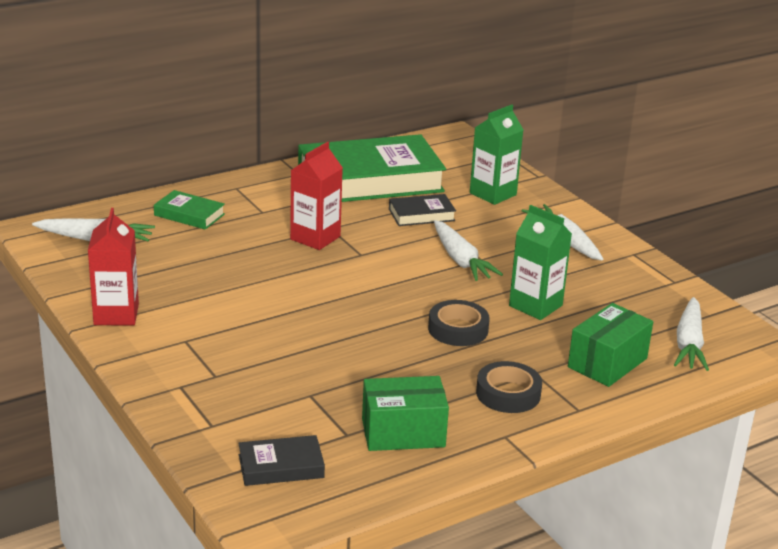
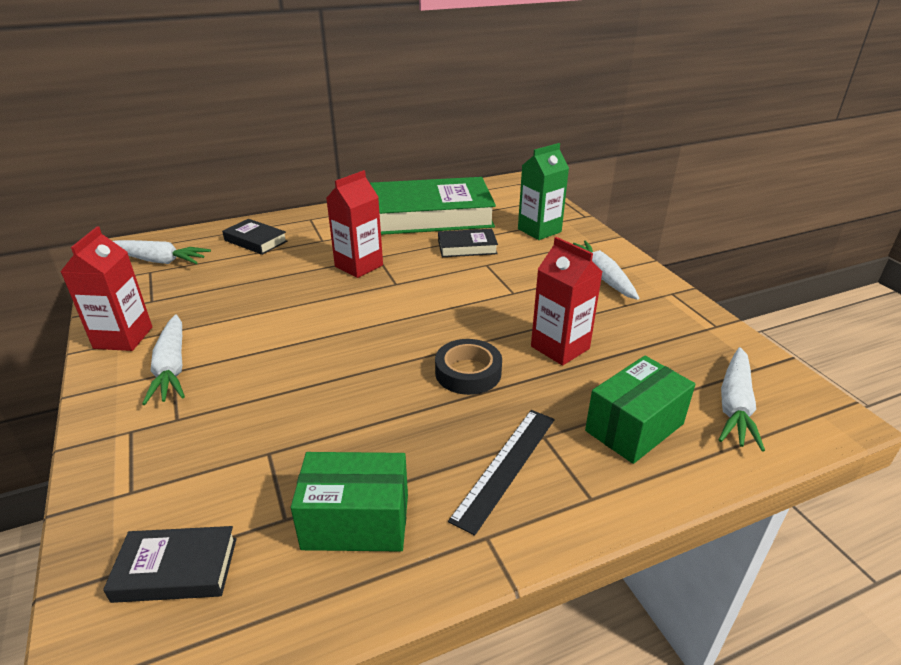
camera: 10 degrees right, 5 degrees up
green book [154,190,225,230] -> black book [222,219,287,255]
white carrot [434,220,503,281] -> white carrot moved to [142,314,185,405]
black tape [476,361,542,413] -> black ruler [448,410,555,536]
green carton [509,205,572,320] -> red carton [531,237,603,366]

